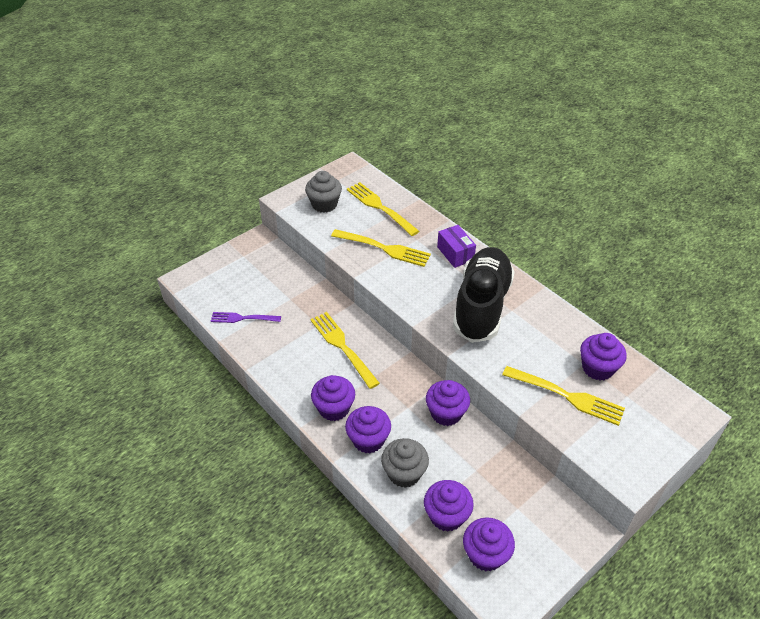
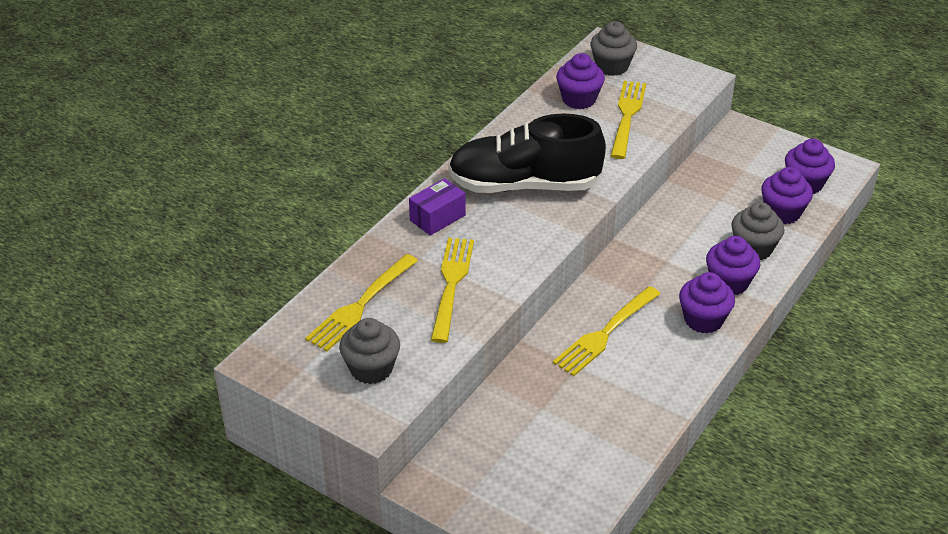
camera: 105 degrees left, 5 degrees down
purple fork [211,312,281,323] -> none
purple cupcake [426,380,470,426] -> none
none -> grey cupcake [590,21,637,76]

